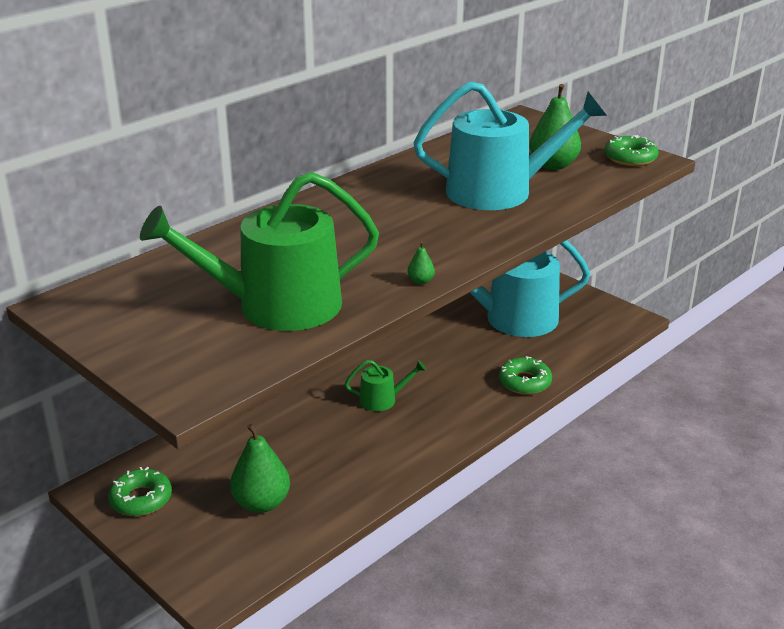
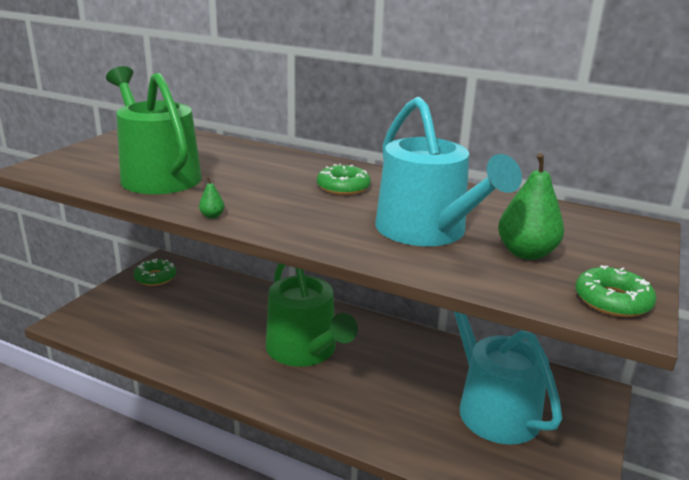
camera: 70 degrees right, 5 degrees down
green pear [230,424,290,513] -> none
green watering can [345,360,426,411] -> green watering can [266,263,358,367], size x2.23
green donut [499,356,552,395] -> green donut moved to [317,164,371,195]

